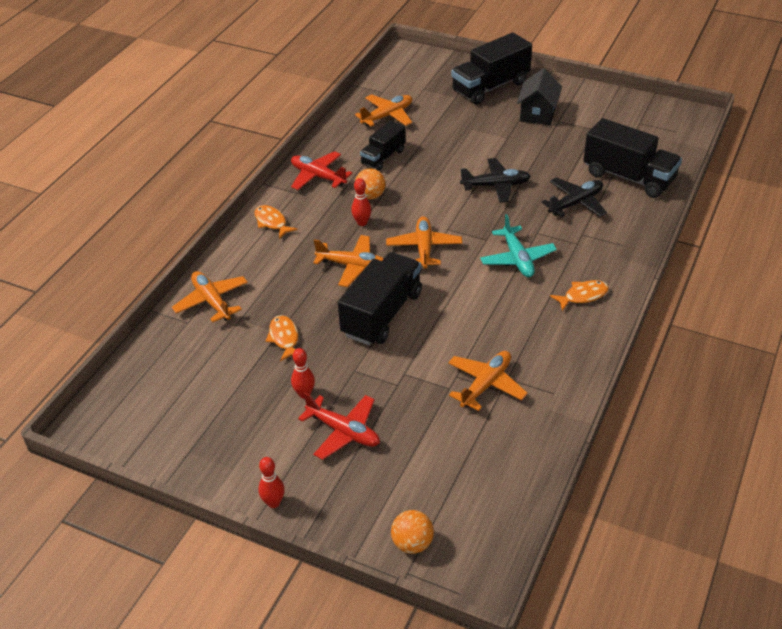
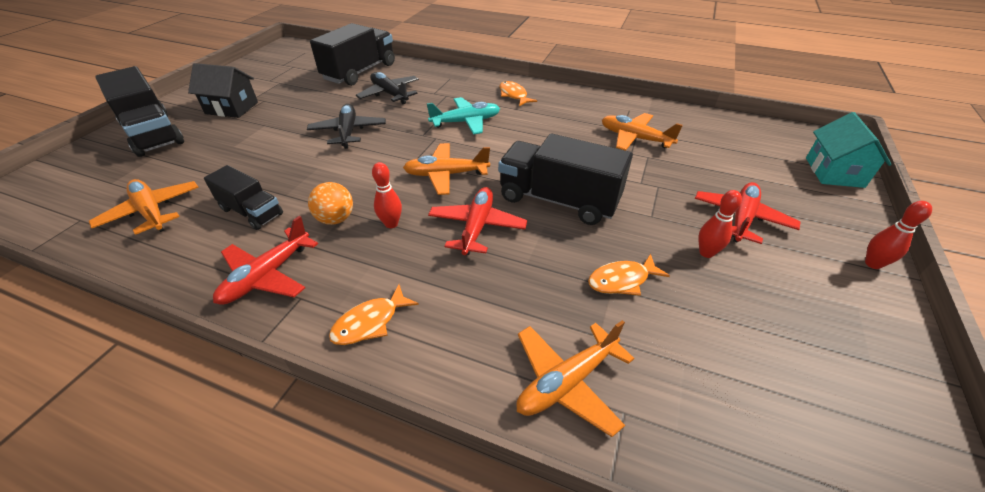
camera: 95 degrees left, 0 degrees up
orange plane [313,235,384,287] -> red plane [428,187,527,255]
orange ball [391,510,434,554] -> turquoise house [806,112,892,188]

